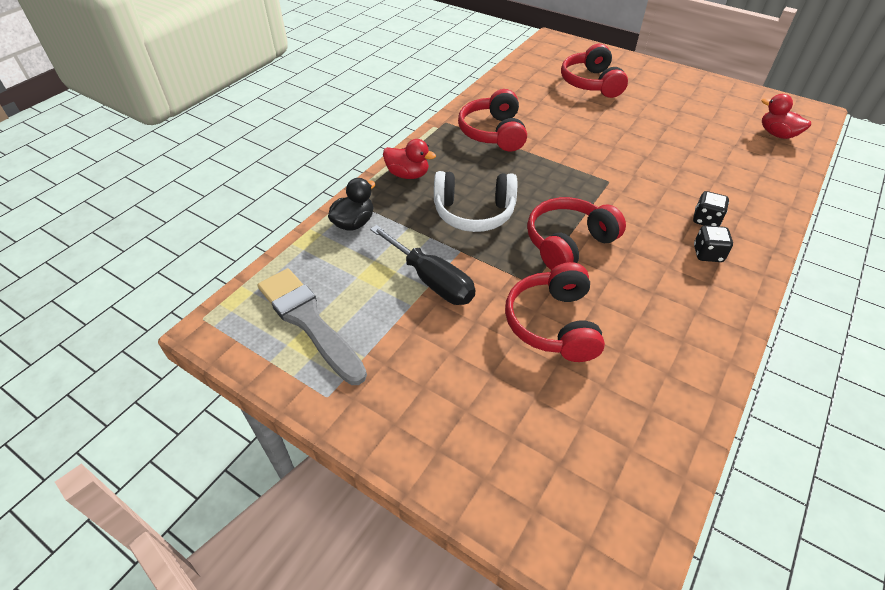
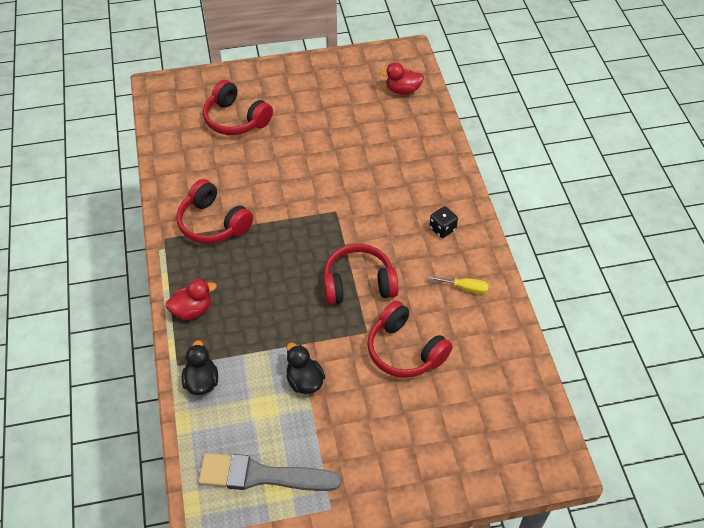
camera: 45 degrees left, 5 degrees up
black screwdriver [370,225,475,305] -> black duck [286,343,325,394]
white headphones [434,171,517,232] -> none
red headphones [527,197,626,270] -> red headphones turned 75 degrees clockwise [323,244,399,305]
black dice [693,191,729,226] -> none
none -> yellow screwdriver [428,276,489,294]

